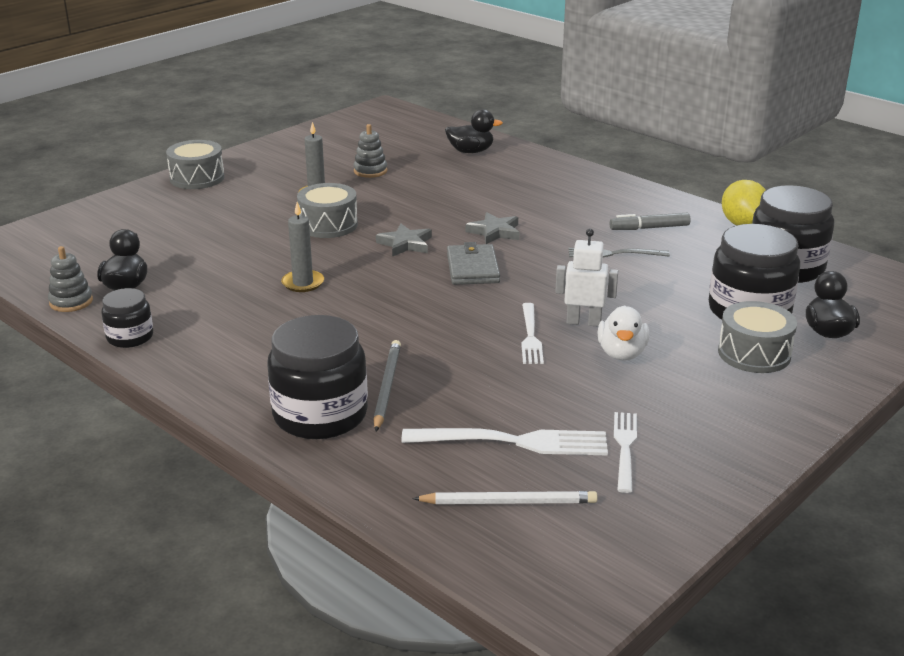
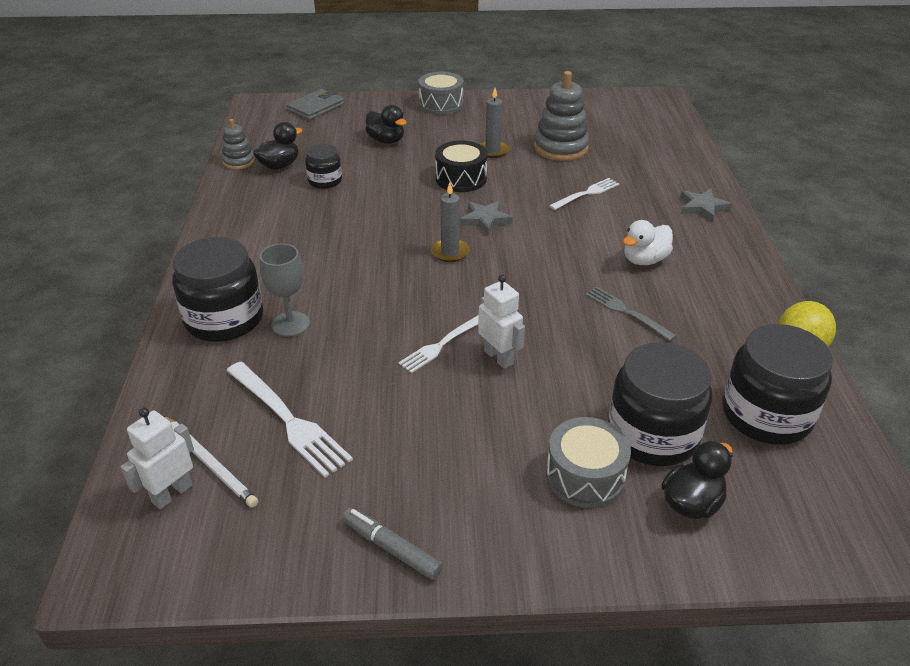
camera: 45 degrees right, 10 degrees up
black jar [101,288,153,348] -> black jar moved to [305,144,342,189]
grey candle [281,202,324,292] -> grey candle moved to [431,183,469,262]
grey drum [297,183,358,238] -> black drum [435,140,487,192]
grey stacking toy [353,124,387,178] -> grey stacking toy [534,71,589,161], size x1.76
grey pencil [373,340,401,431] -> grey goblet [260,243,310,337]
black duck [445,109,503,153] -> black duck moved to [365,105,407,144]
grey wallet [447,242,500,285] -> grey wallet moved to [287,89,344,120]
grey star [465,212,519,244] -> grey star moved to [680,189,732,222]
white duck [598,305,649,361] -> white duck moved to [623,220,673,265]
grey marker [610,213,691,230] -> grey marker moved to [342,508,443,580]
white fork [614,412,637,493] -> white fork moved to [549,178,619,210]
none -> white robot [120,408,194,510]

